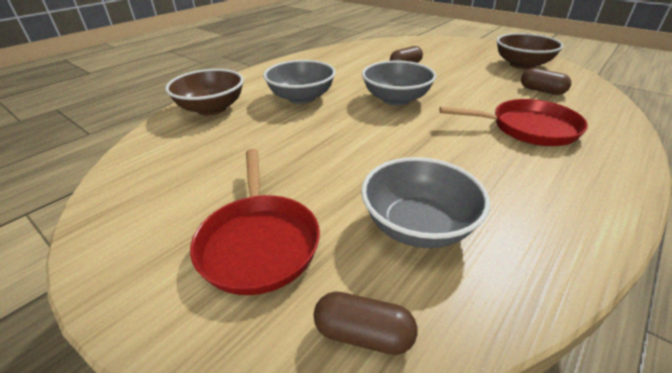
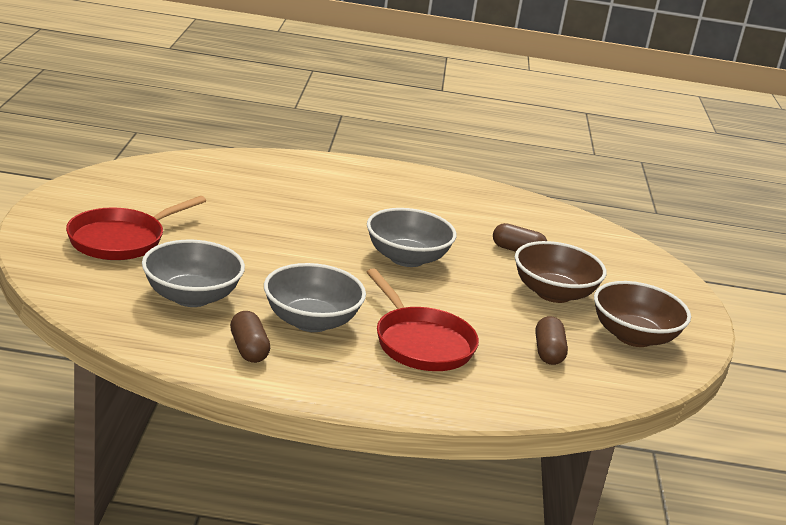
camera: 50 degrees right, 10 degrees down
brown bowl [165,69,244,116] -> brown bowl moved to [515,241,606,303]
grey bowl [263,60,336,104] -> grey bowl moved to [264,263,366,332]
brown capsule [314,291,417,355] -> brown capsule moved to [230,311,270,363]

